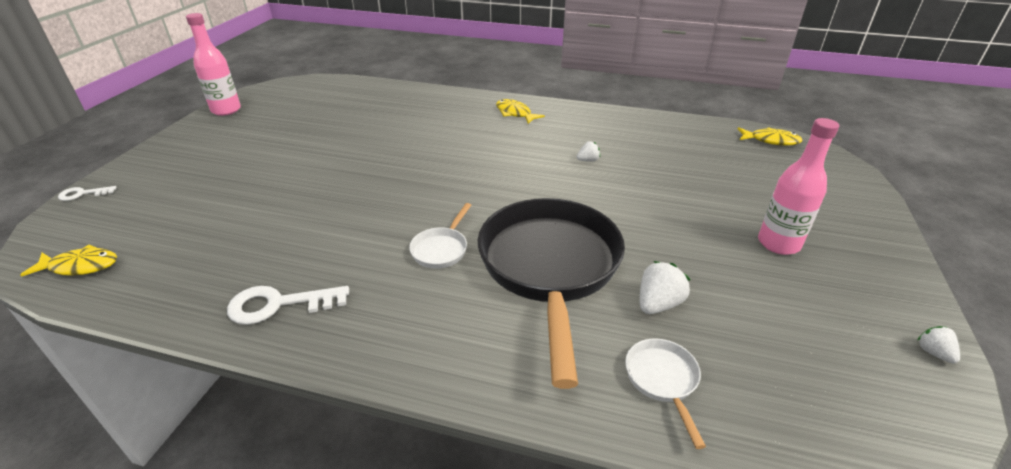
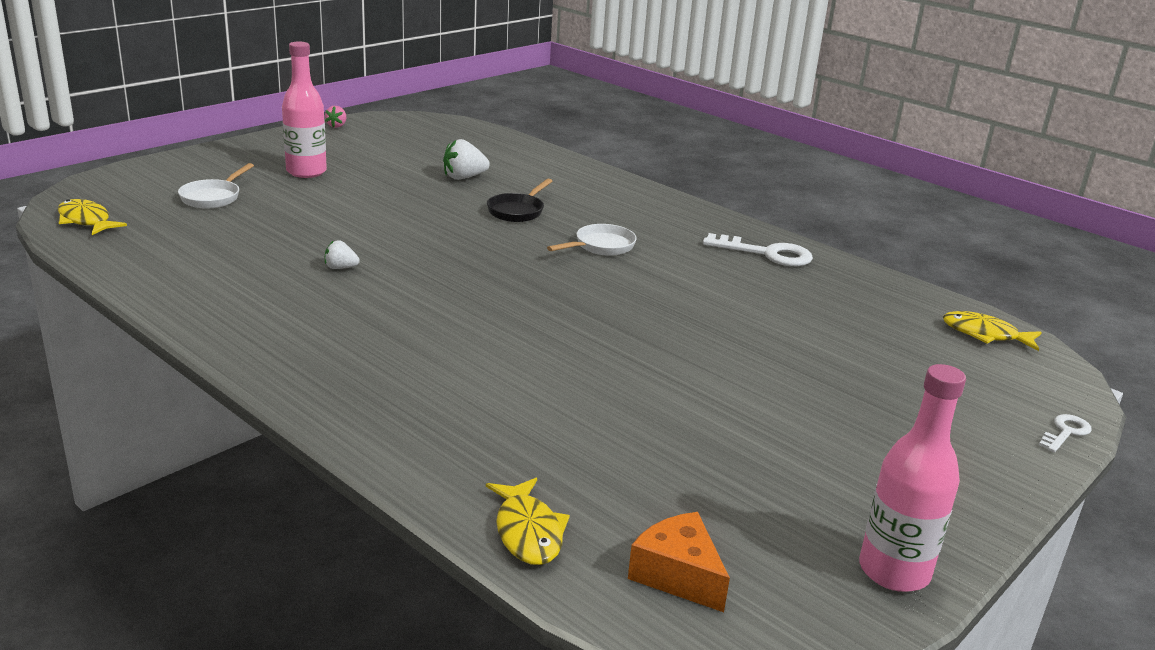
camera: 155 degrees left, 10 degrees down
white key [58,186,117,201] -> white key turned 60 degrees counterclockwise [1039,414,1092,453]
black pan [478,198,625,389] -> black pan [487,178,552,222], size x0.41
yellow fish [496,99,545,124] -> yellow fish moved to [486,478,570,565]
white pan [625,338,706,449] -> white pan moved to [178,163,254,208]
white strawberry [918,326,960,363] -> pink strawberry [325,106,346,128]
none -> orange cheese [628,512,730,612]

